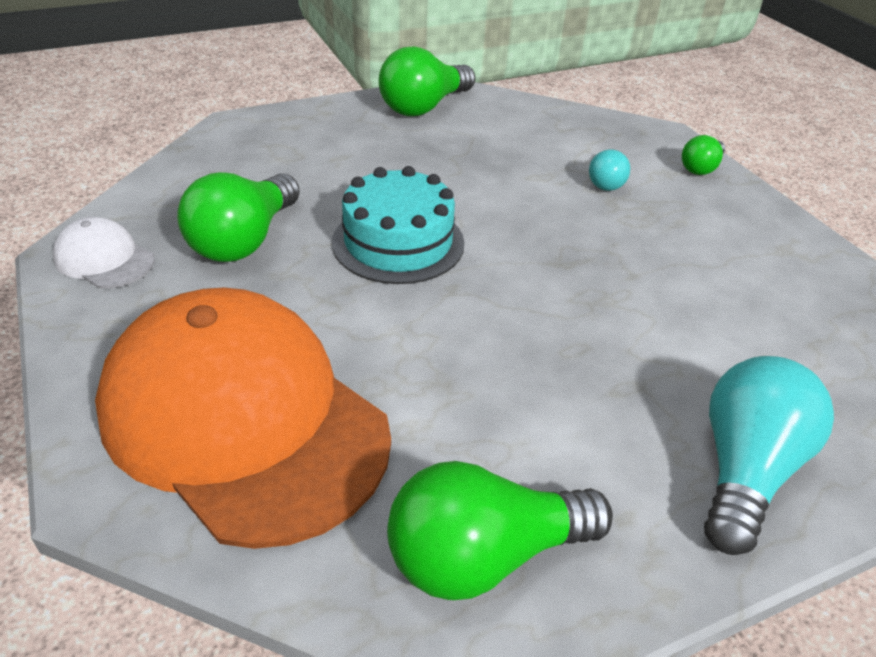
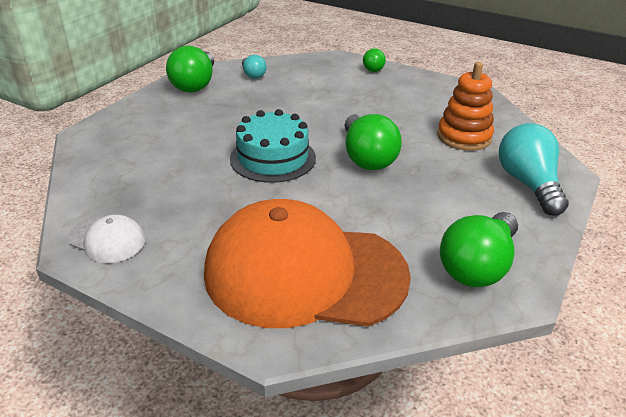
camera: 35 degrees left, 5 degrees down
white cap [53,217,155,288] -> white cap turned 150 degrees counterclockwise [68,215,145,263]
green light bulb [177,173,300,262] -> green light bulb moved to [345,114,402,170]
turquoise light bulb [589,149,630,191] -> turquoise light bulb moved to [242,55,266,79]
none -> orange stacking toy [437,62,494,151]

